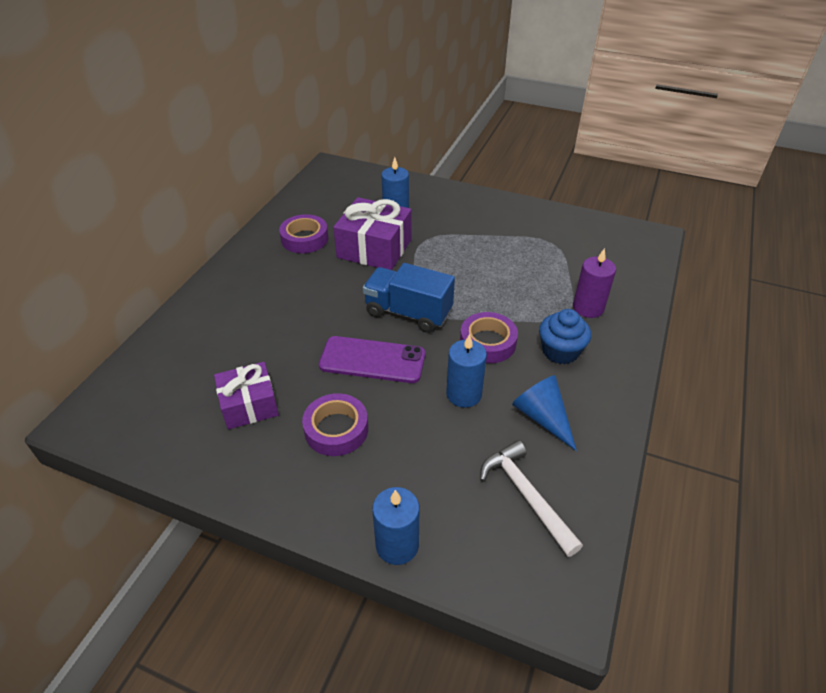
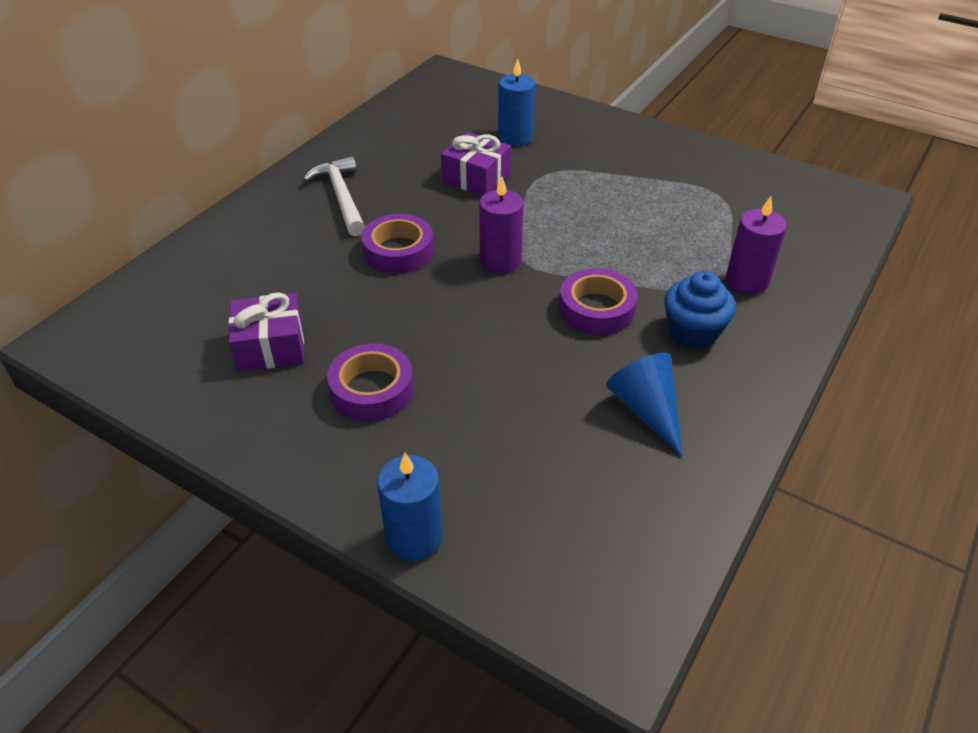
camera: 10 degrees right, 0 degrees up
purple tape [279,214,328,253] -> purple tape moved to [361,214,434,273]
purple phone [319,336,425,383] -> none
purple gift [333,197,412,270] -> purple gift [441,132,511,196], size x0.66
blue truck [363,263,455,333] -> purple candle [479,176,524,273]
blue candle [446,334,487,408] -> none
white hammer [480,440,583,557] -> white hammer moved to [303,156,365,236]

